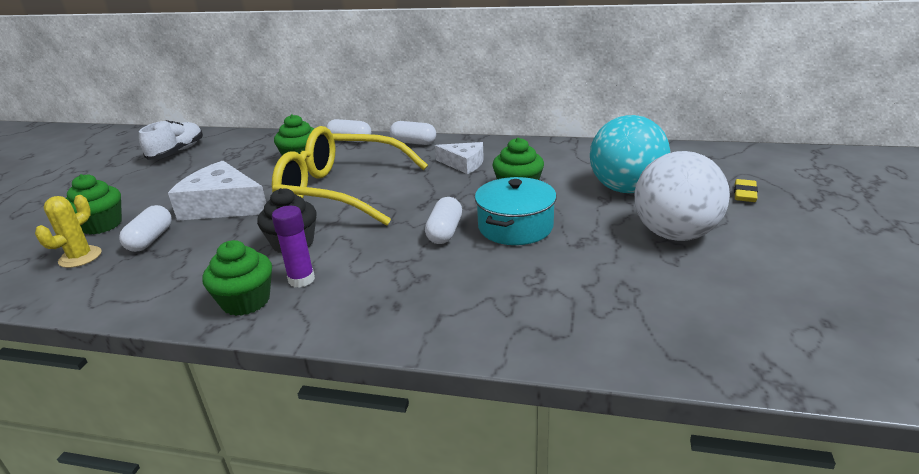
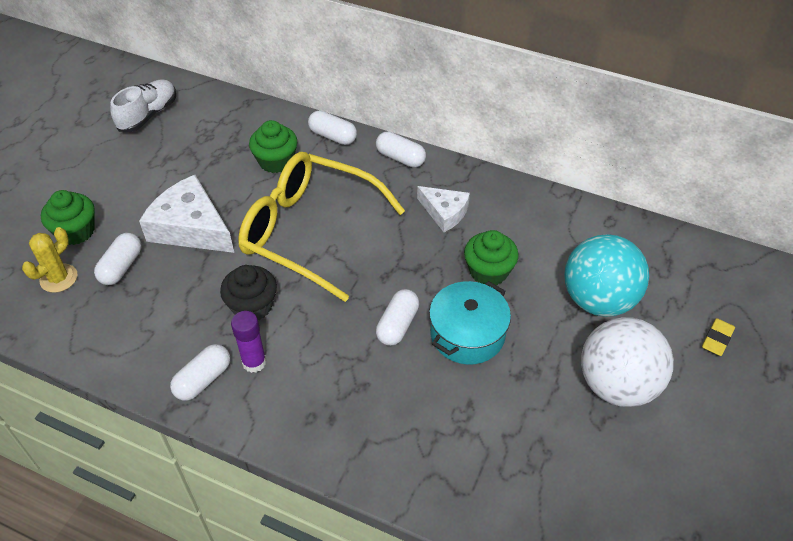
camera: 10 degrees right, 20 degrees up
green cupcake [203,240,272,316] -> white capsule [170,344,230,401]

